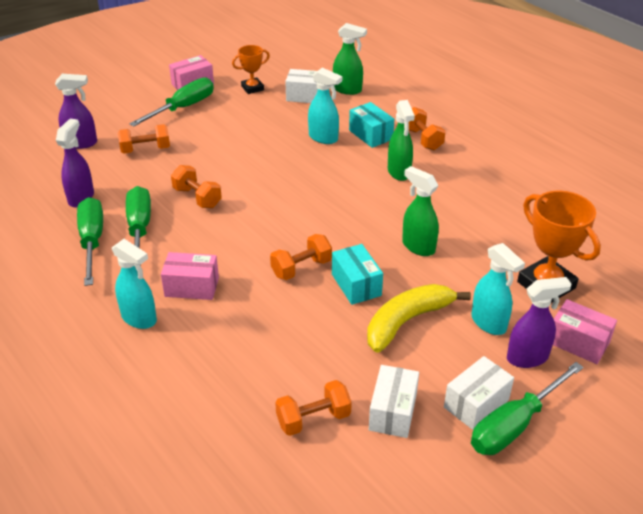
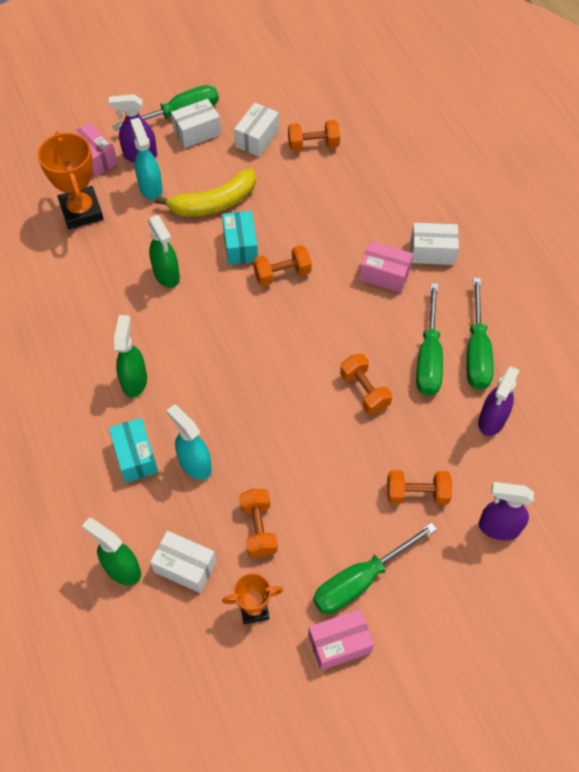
camera: 165 degrees left, 20 degrees up
turquoise spray bottle [112,239,157,329] -> white box [411,223,459,265]
orange dumbbell [409,107,446,150] -> orange dumbbell moved to [239,489,278,557]

